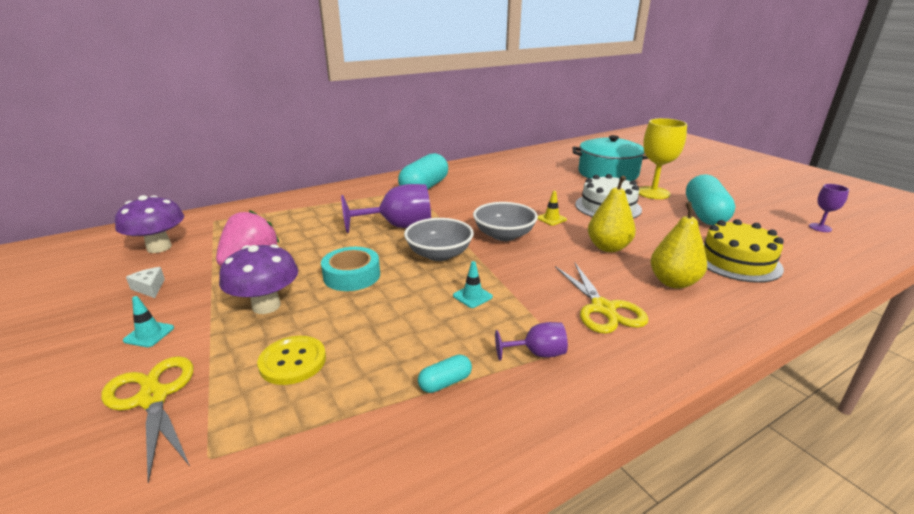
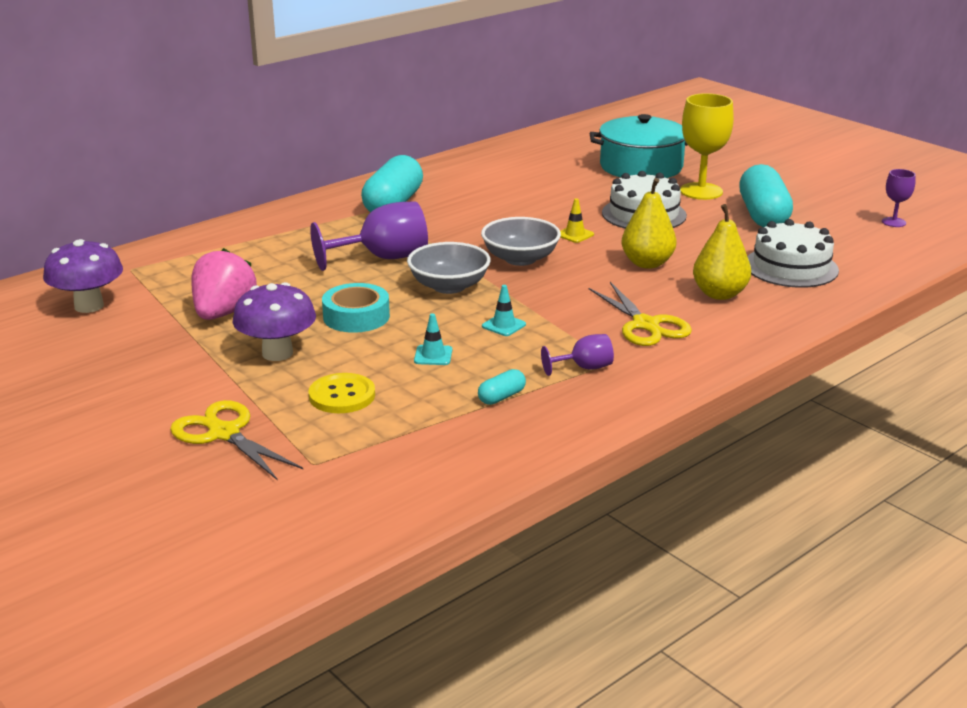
camera: 10 degrees left, 0 degrees up
turquoise traffic cone [123,296,174,347] -> turquoise traffic cone moved to [414,313,452,365]
white cheese [126,267,165,298] -> none
yellow cake [704,219,784,283] -> white cake [747,219,839,288]

